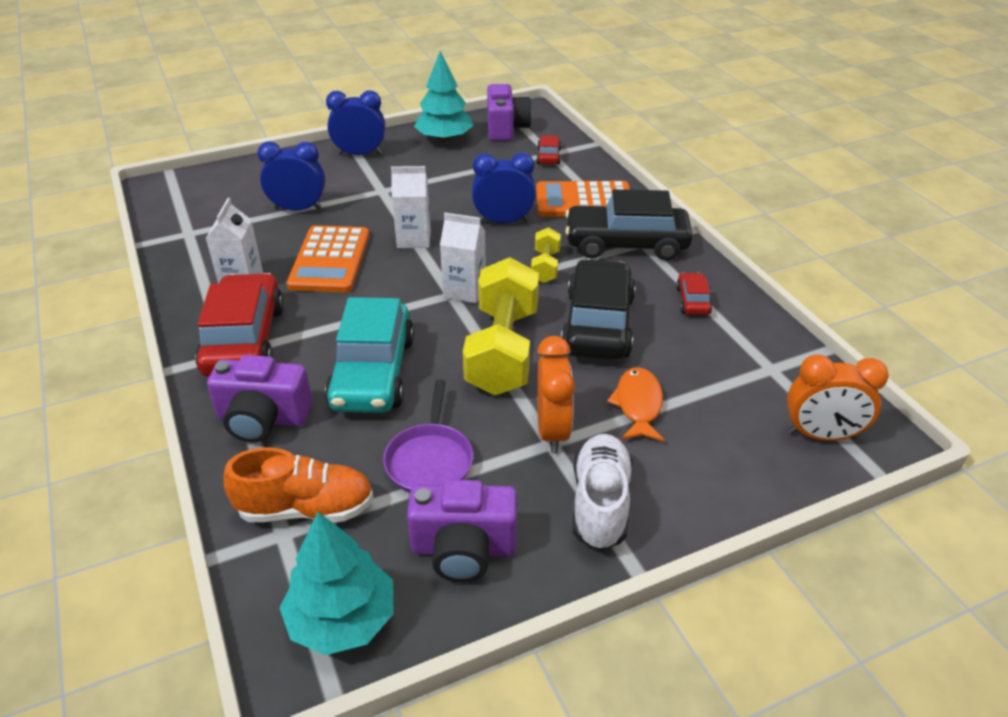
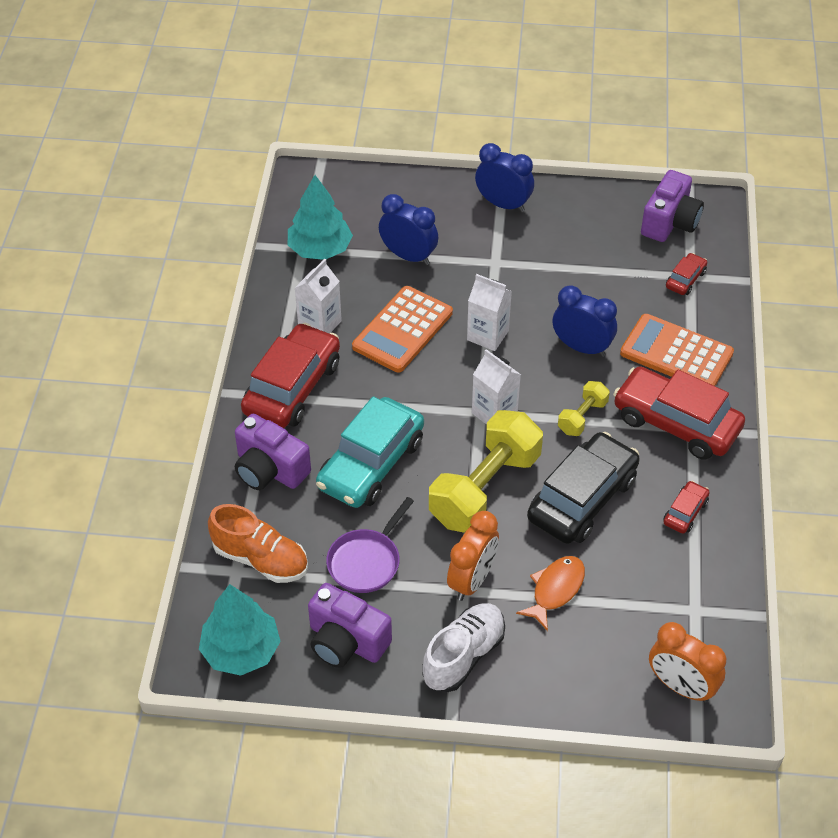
camera: 30 degrees right, 10 degrees up
turquoise tree [414,51,473,142] -> turquoise tree moved to [288,175,353,260]
black car [565,189,693,260] -> red car [613,366,745,460]

